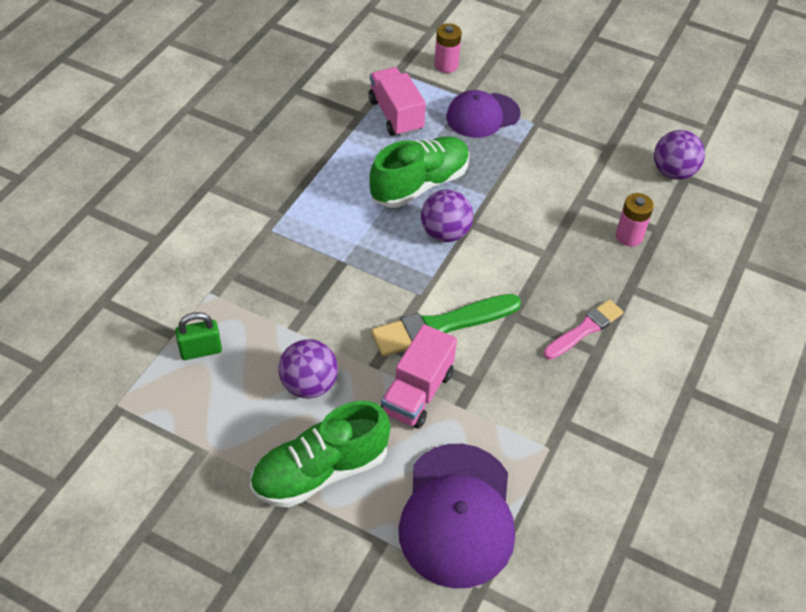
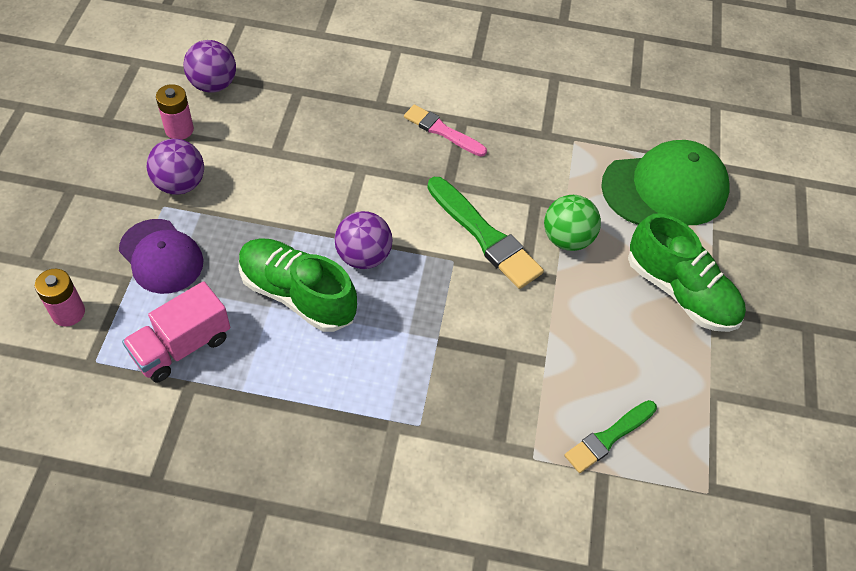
camera: 110 degrees left, 5 degrees up
green padlock [175,312,222,360] -> green brush [565,400,657,473]
purple ball [278,339,338,399] -> purple ball moved to [147,139,204,195]
pink truck [381,324,457,429] -> green ball [544,195,601,251]
purple cap [398,444,515,588] -> green cap [601,140,729,225]
pink battery [616,193,654,246] -> pink battery moved to [156,84,194,140]

